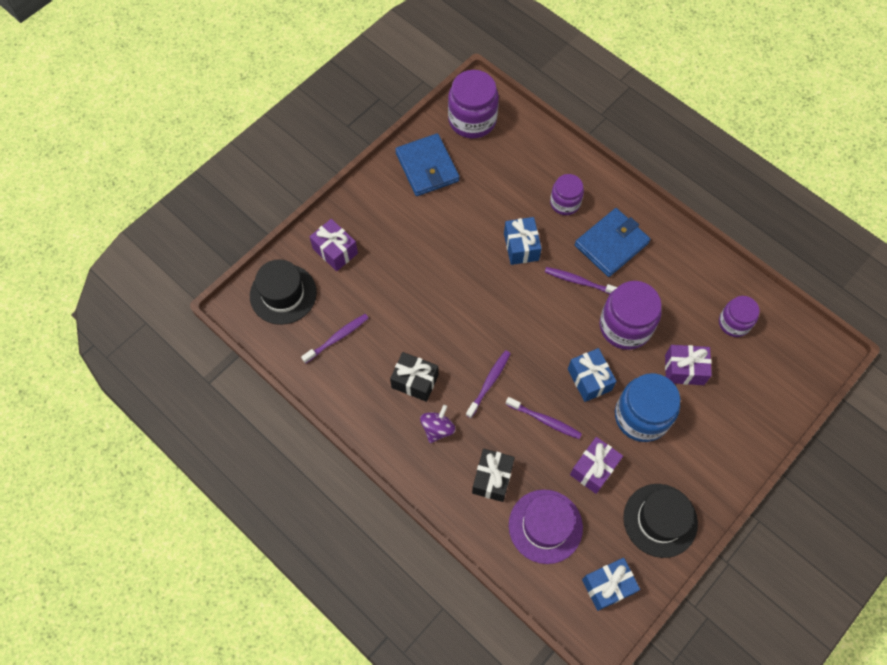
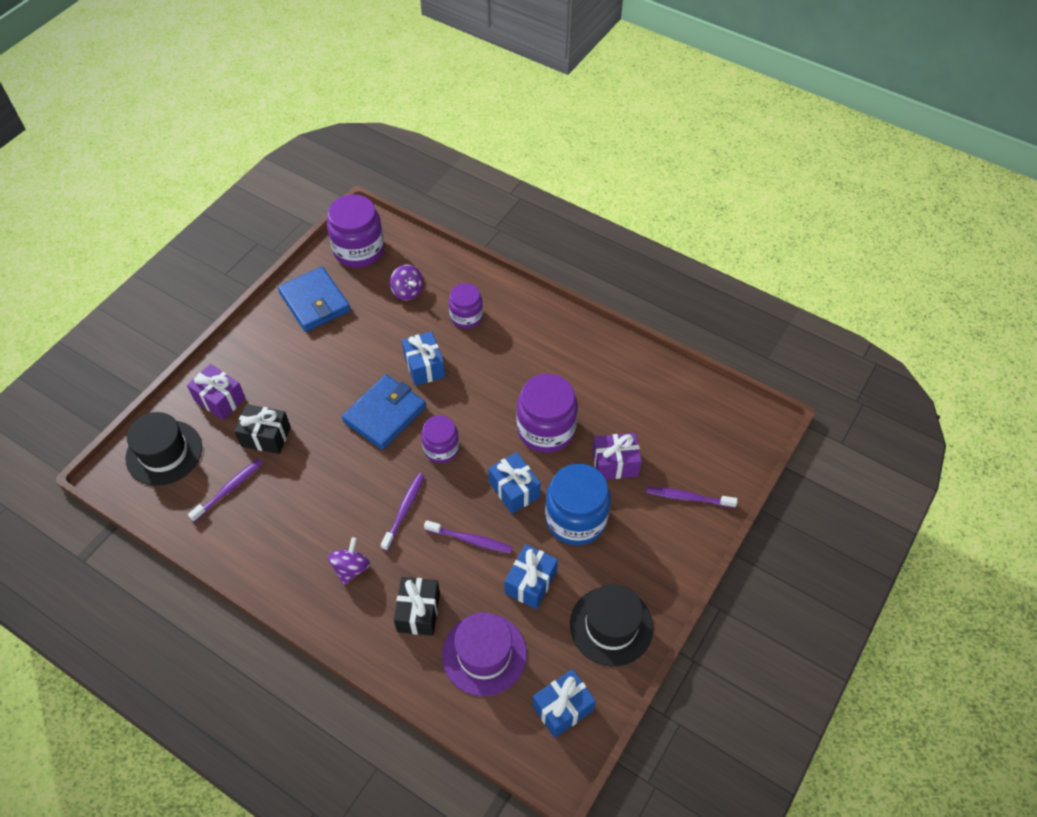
camera: 10 degrees left, 10 degrees down
black gift [390,352,438,402] -> black gift moved to [234,404,291,454]
purple toothbrush [545,267,617,294] -> purple toothbrush moved to [647,487,738,508]
purple gift [570,437,623,494] -> blue gift [505,544,558,609]
blue wallet [575,208,650,277] -> blue wallet moved to [342,375,426,450]
purple jar [719,296,760,337] -> purple jar moved to [421,415,459,463]
none -> purple spinning top [390,265,423,300]

